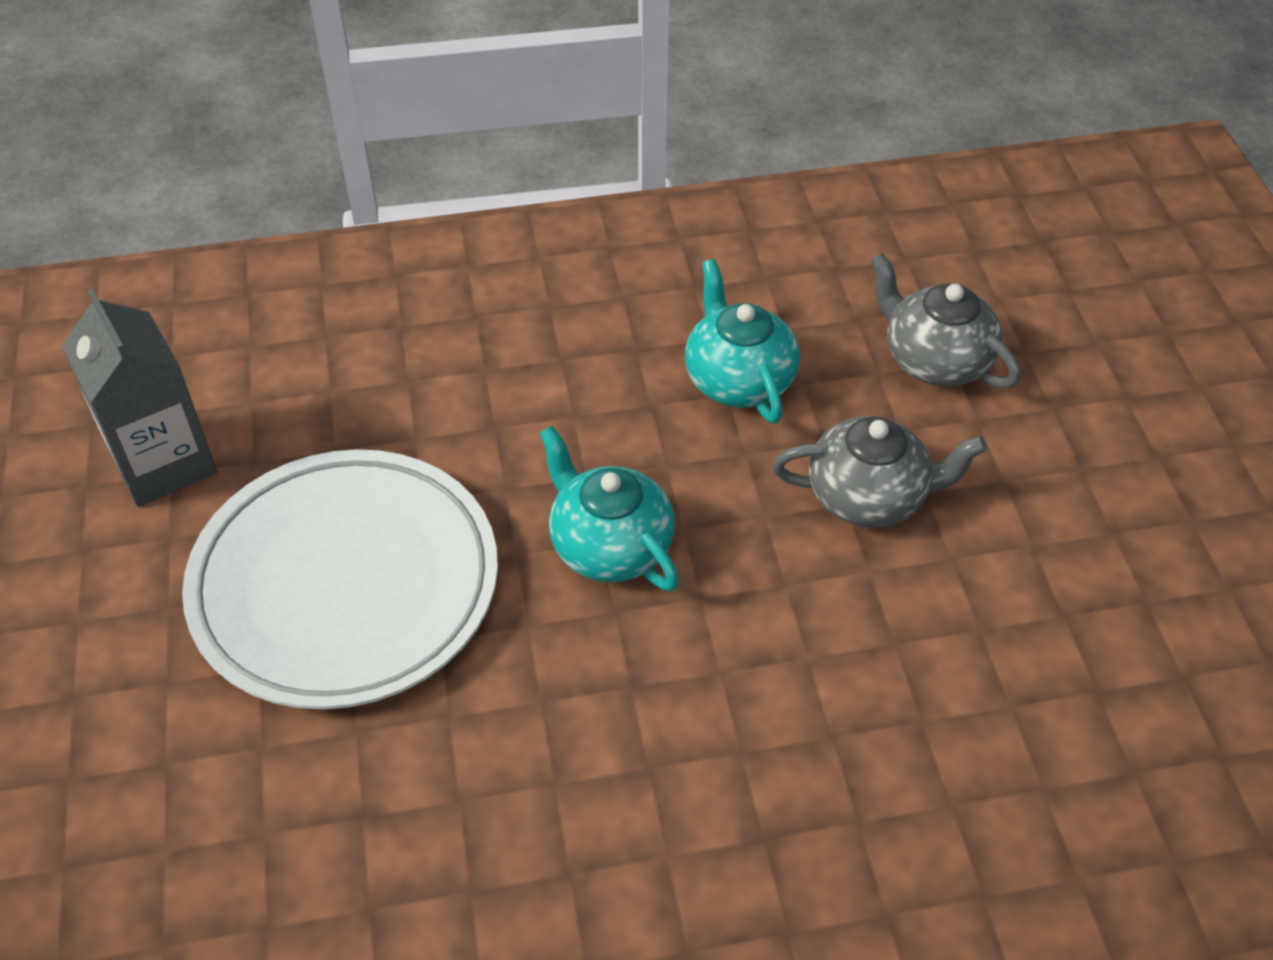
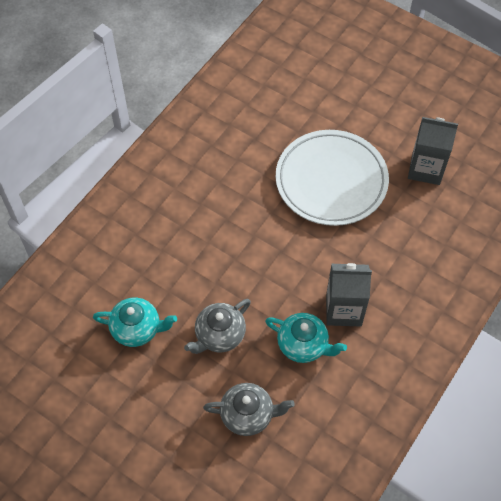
camera: 135 degrees right, 10 degrees up
turquoise teapot [540,426,679,591] -> turquoise teapot moved to [93,298,177,347]
none -> grey carton [326,263,372,327]

